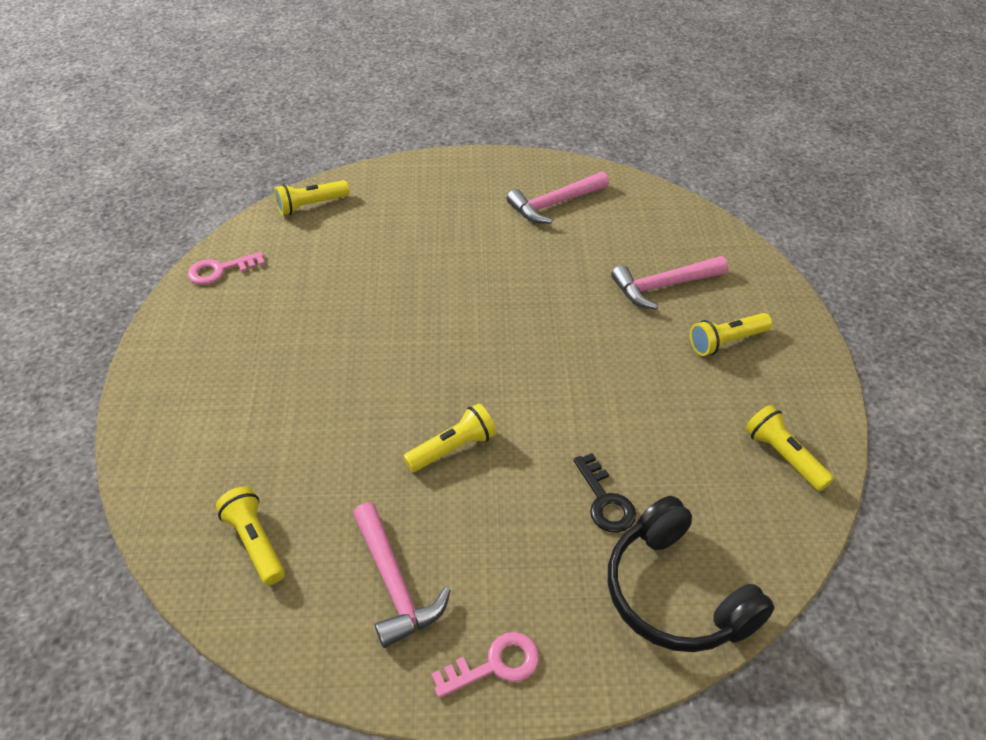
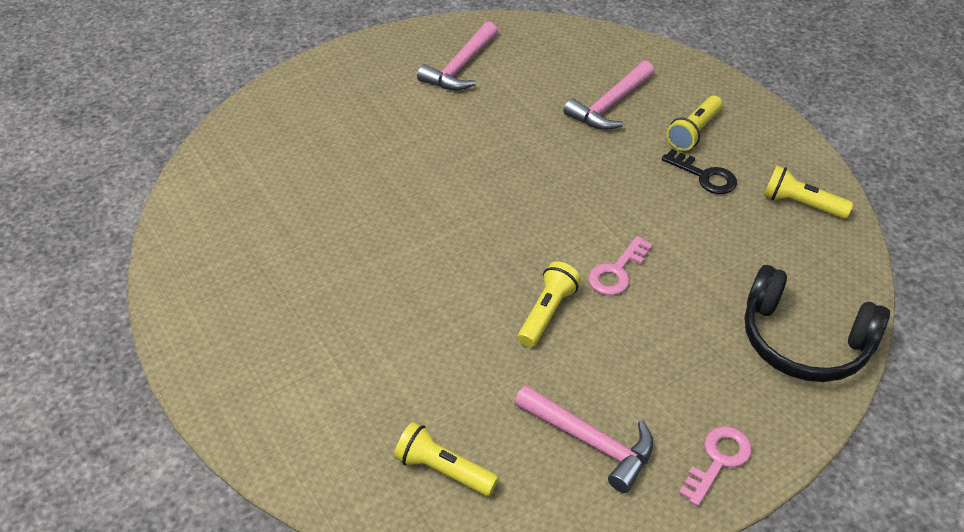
camera: 30 degrees left, 0 degrees up
pink key [188,252,265,285] -> pink key moved to [588,236,653,295]
yellow flashlight [275,180,350,215] -> none
black key [573,453,636,533] -> black key moved to [662,149,737,194]

